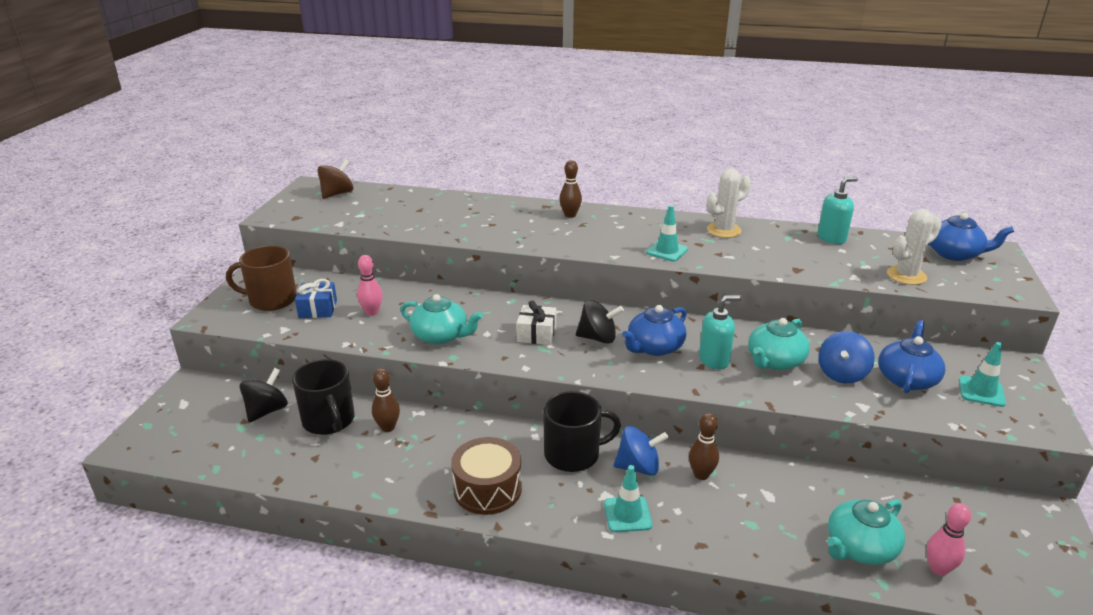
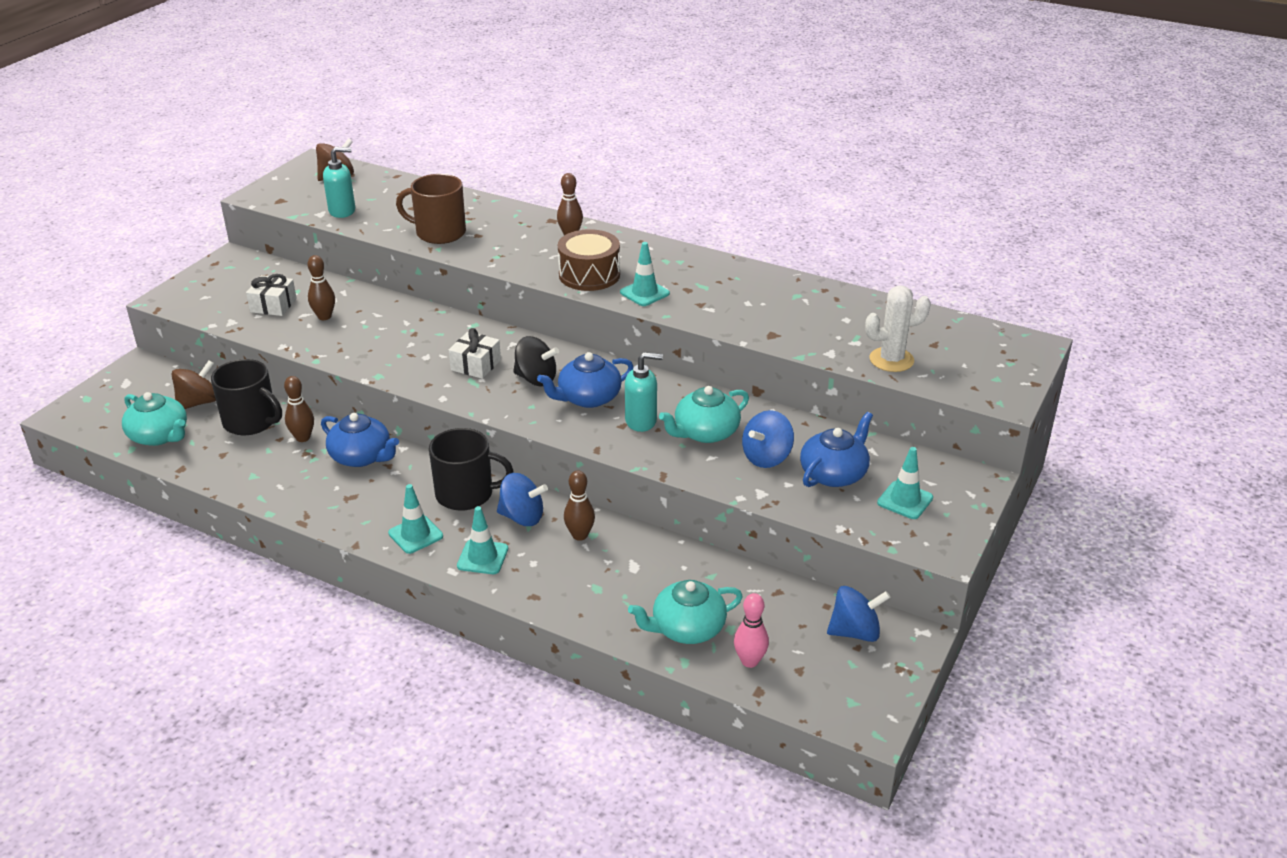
camera: 15 degrees right, 5 degrees up
brown mug [226,245,297,311] -> brown mug moved to [396,174,466,244]
black spinning top [239,368,288,422] -> brown spinning top [172,360,216,409]
black mug [292,359,354,435] -> black mug turned 45 degrees counterclockwise [211,359,282,435]
blue gift [295,279,337,318] -> white gift [246,274,297,316]
pink bowling pin [357,255,383,316] -> brown bowling pin [308,255,335,320]
turquoise teapot [400,294,483,344] -> turquoise teapot moved to [122,392,187,446]
brown drum [451,437,522,515] -> brown drum moved to [558,229,620,291]
white cactus [707,169,751,238] -> none
turquoise soap dispenser [817,177,858,244] -> turquoise soap dispenser moved to [323,147,355,218]
blue teapot [928,213,1014,261] -> blue teapot moved to [321,413,399,467]
none -> turquoise traffic cone [388,484,443,554]
none -> blue spinning top [827,586,890,642]

